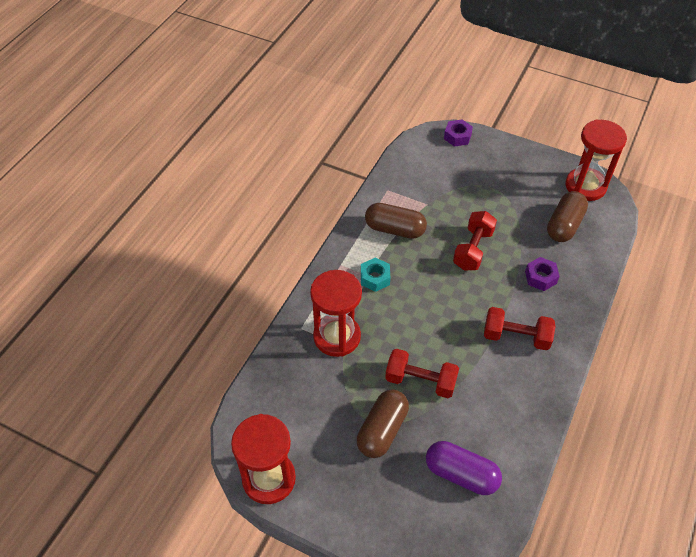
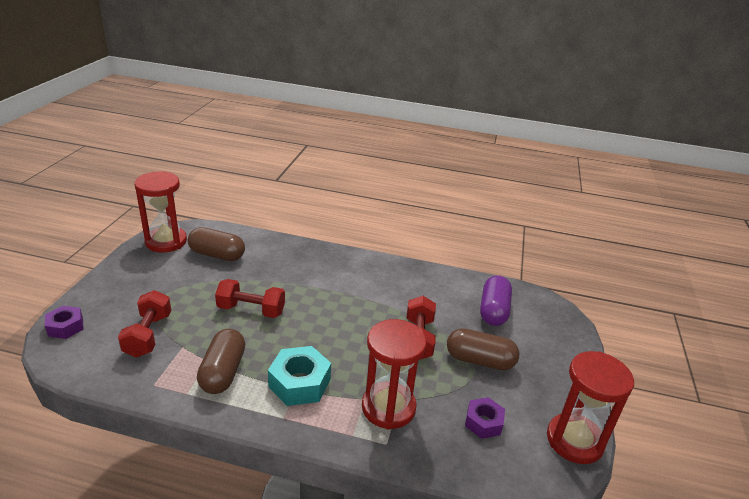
camera: 105 degrees left, 20 degrees down
turquoise nut [361,258,390,292] -> turquoise nut [268,346,331,406], size x1.59
red dumbbell [484,307,555,350] -> red dumbbell moved to [118,290,171,358]
purple nut [525,257,560,291] -> purple nut moved to [465,397,505,439]

